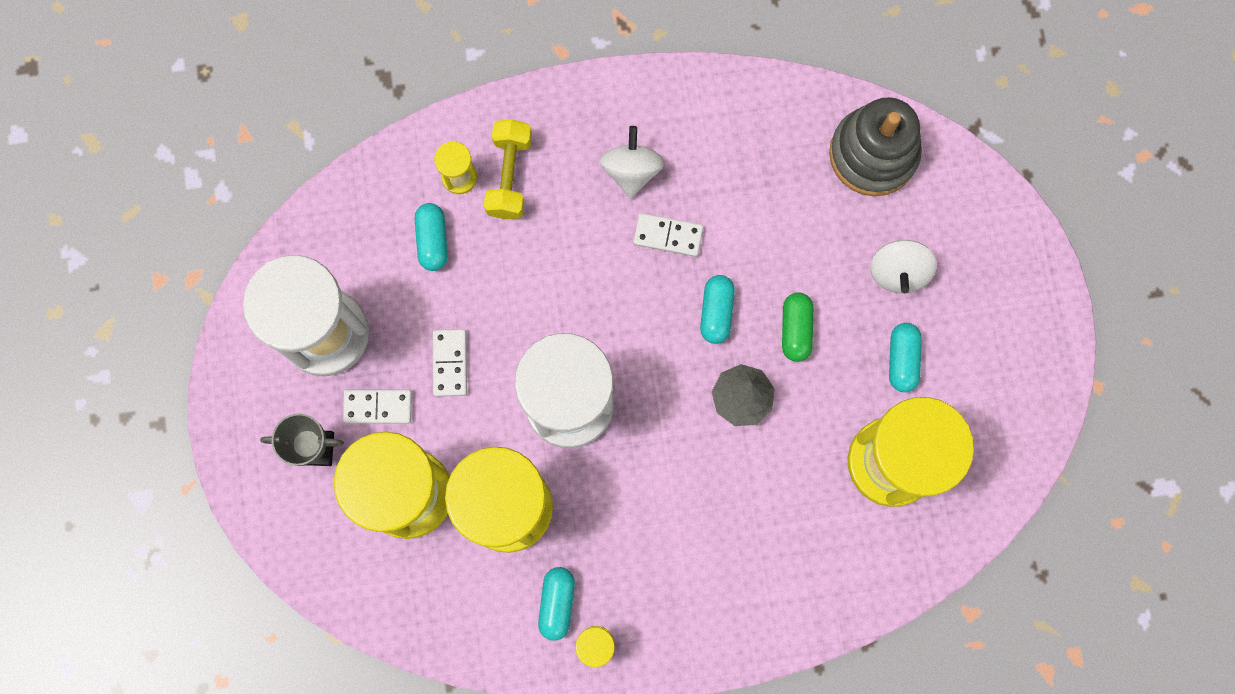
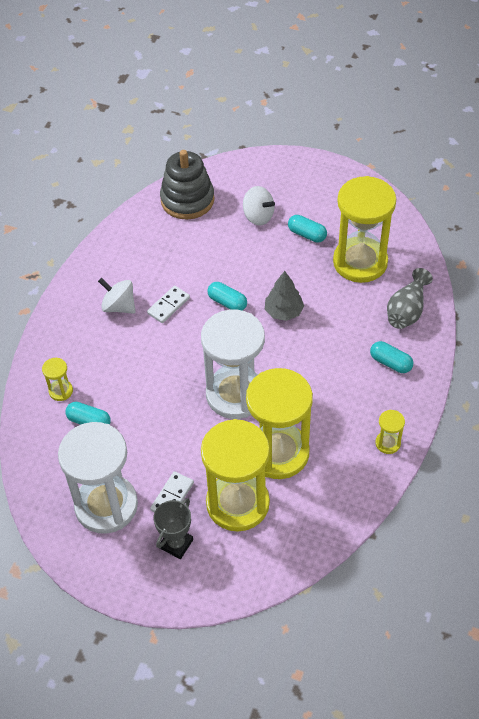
camera: 60 degrees left, 25 degrees down
white domino [433,329,467,397] -> none
yellow dumbbell [484,119,532,219] -> none
turquoise capsule [538,567,575,641] -> turquoise capsule moved to [370,341,413,373]
green capsule [782,292,813,362] -> none
none -> grey vase [387,268,433,329]

